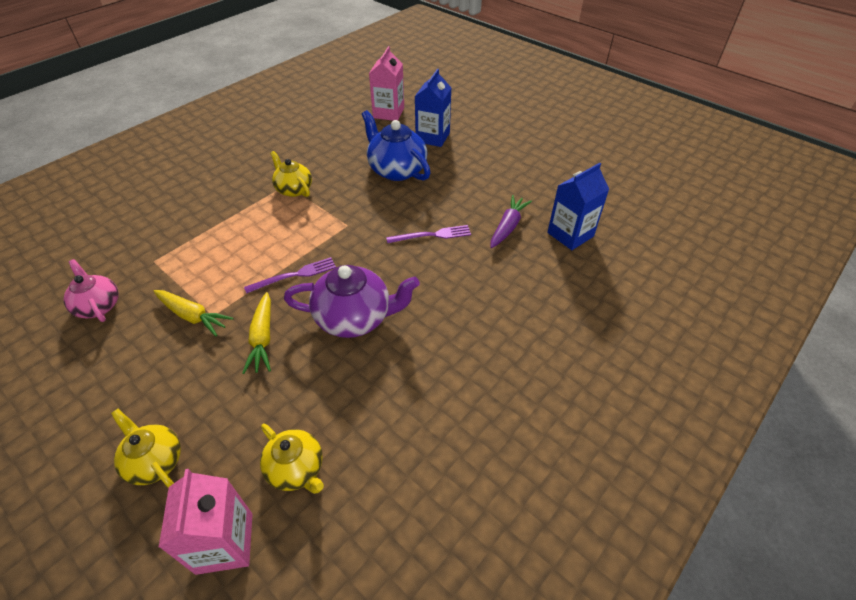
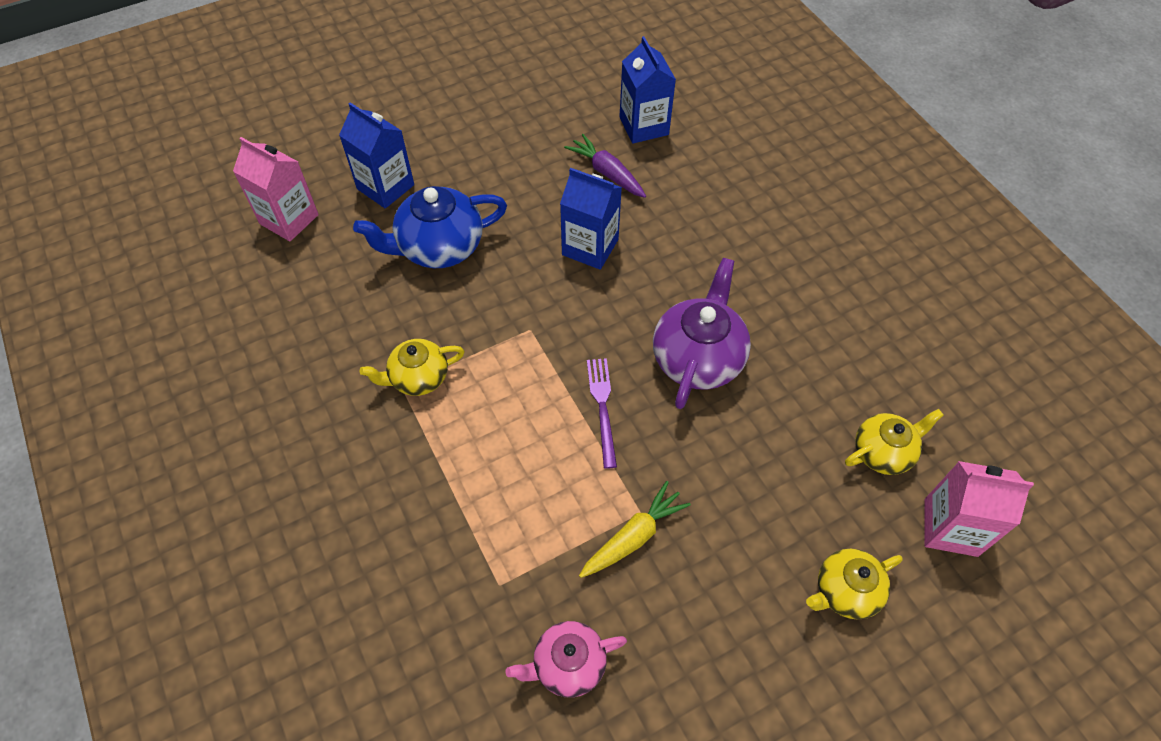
camera: 70 degrees left, 10 degrees up
yellow carrot [242,292,271,374] -> none
purple fork [386,225,471,243] -> blue carton [560,168,622,270]

